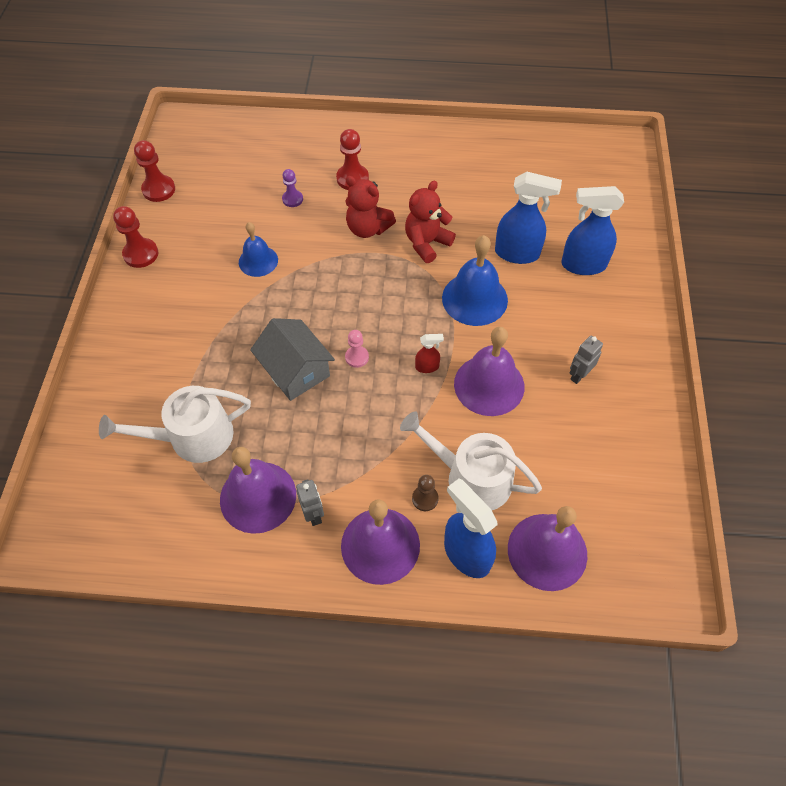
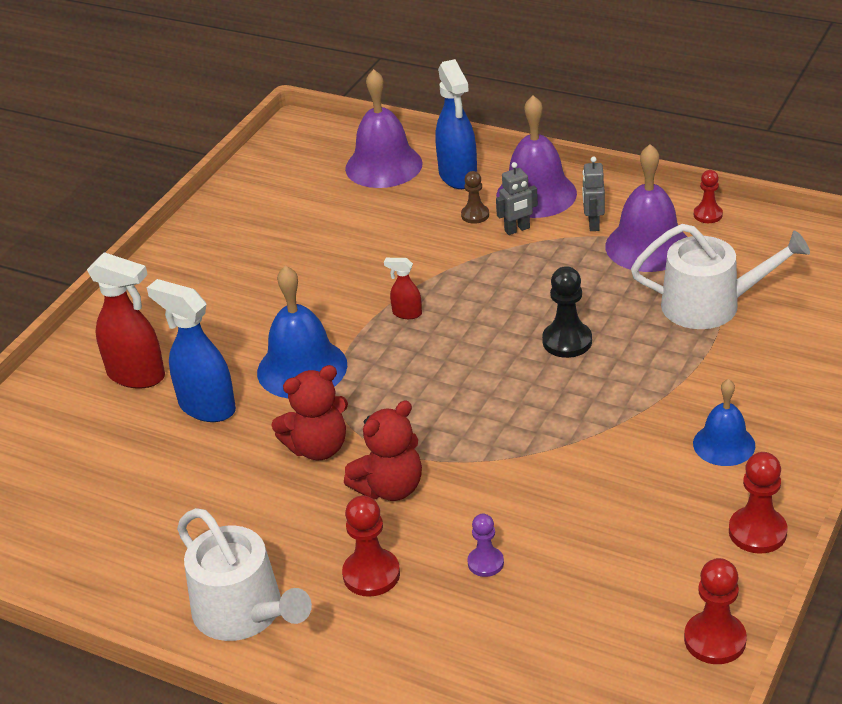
camera: 155 degrees left, 20 degrees down
blue bell [239,222,278,277] -> blue bell moved to [693,379,755,466]
grey house [250,318,335,401] -> black pawn [542,266,592,358]
red teddy bear [345,176,396,238] -> red teddy bear turned 90 degrees clockwise [344,400,422,501]
pink pawn [345,330,369,368] -> none
white watering can [400,411,542,510] -> white watering can moved to [177,508,312,641]
purple bell [454,327,524,416] -> none
blue spray bottle [561,186,624,275] -> red spray bottle [87,252,165,389]
grey robot [569,335,603,384] -> grey robot moved to [496,162,538,235]
none -> red pawn [694,170,723,223]

